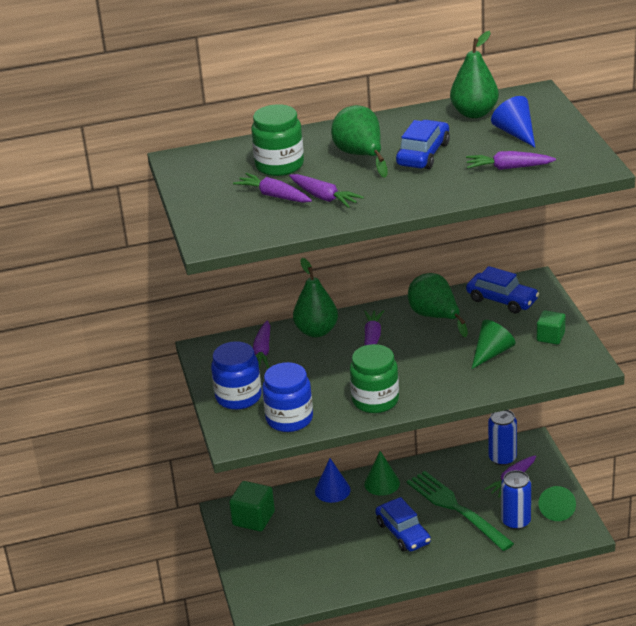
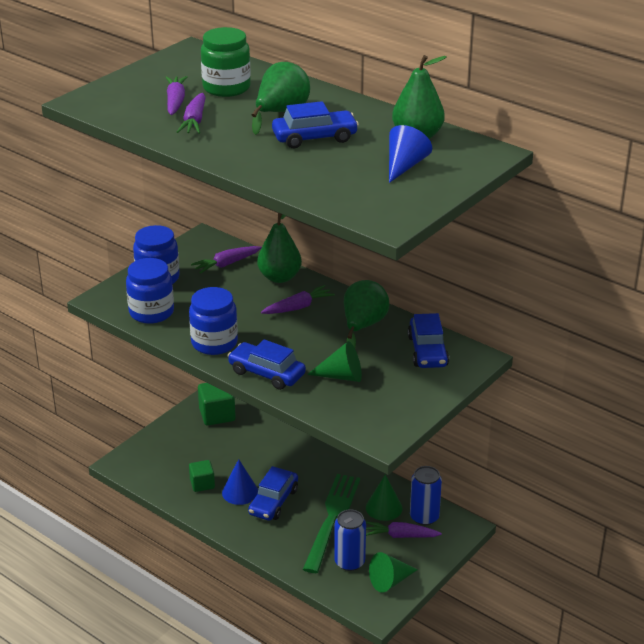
camera: 50 degrees right, 0 degrees up
blue cone [315,458,351,503] -> blue cone moved to [222,459,258,505]
green jar [350,344,399,413] -> blue jar [189,287,238,355]
green cone [364,451,400,496] -> green cone moved to [366,475,403,521]
purple carrot [466,151,556,170] -> none
green cube [537,310,565,345] -> green cube moved to [189,460,215,492]
none -> blue car [227,339,306,390]

